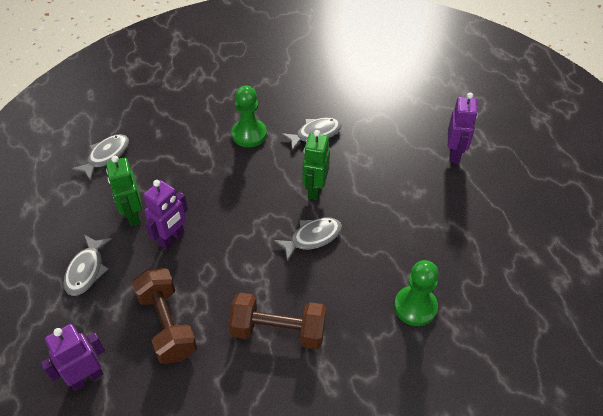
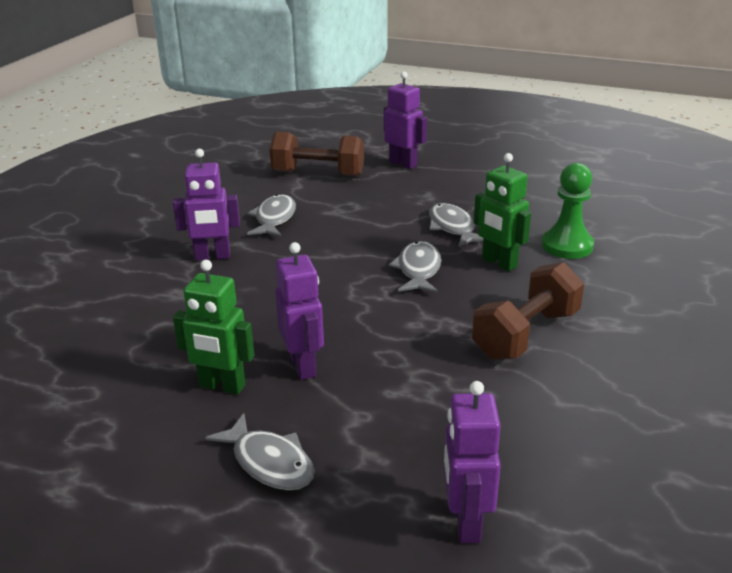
camera: 55 degrees left, 20 degrees down
grey fish [72,134,129,181] -> grey fish moved to [429,203,483,247]
brown dumbbell [132,268,197,364] -> brown dumbbell moved to [269,132,364,177]
green pawn [232,86,267,147] -> purple robot [173,149,240,261]
green robot [303,130,330,200] -> green robot moved to [474,153,531,271]

